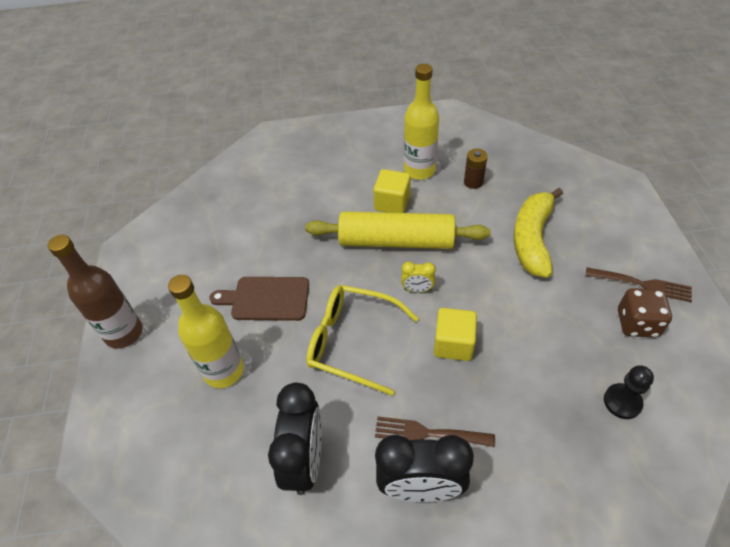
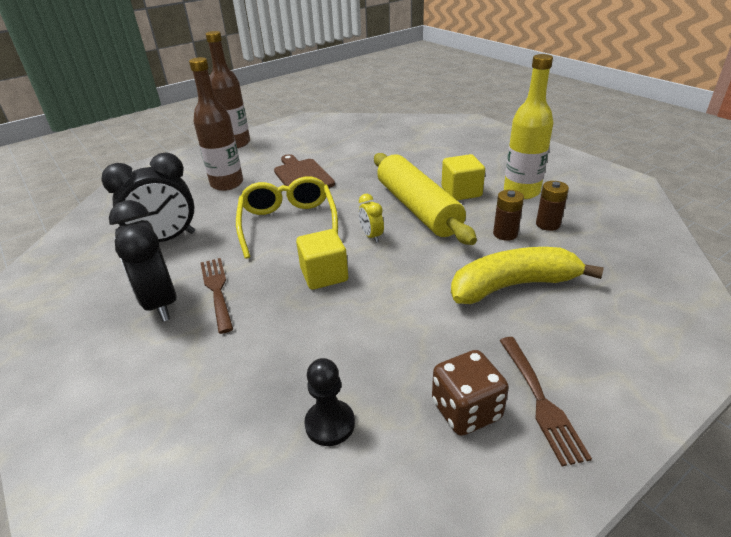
camera: 60 degrees right, 15 degrees down
yellow bottle [168,275,244,388] -> brown bottle [189,57,243,191]
none -> brown battery [493,190,524,241]

